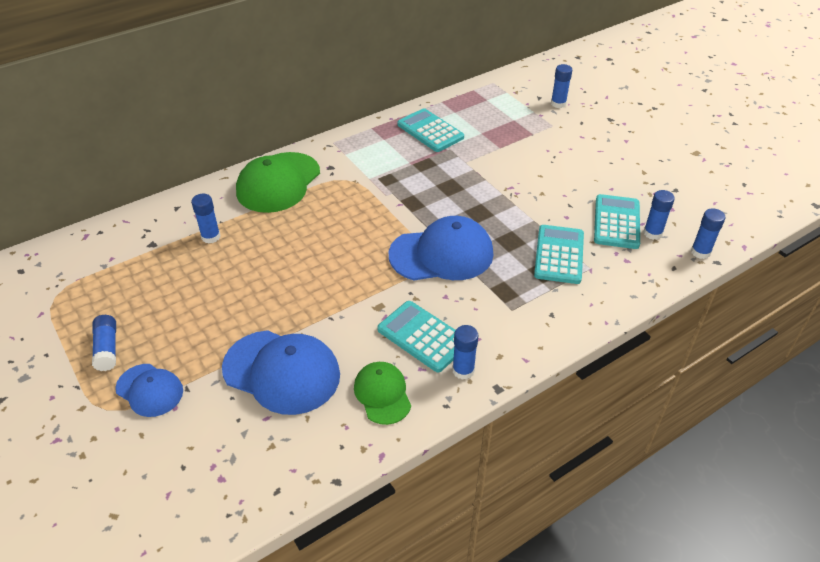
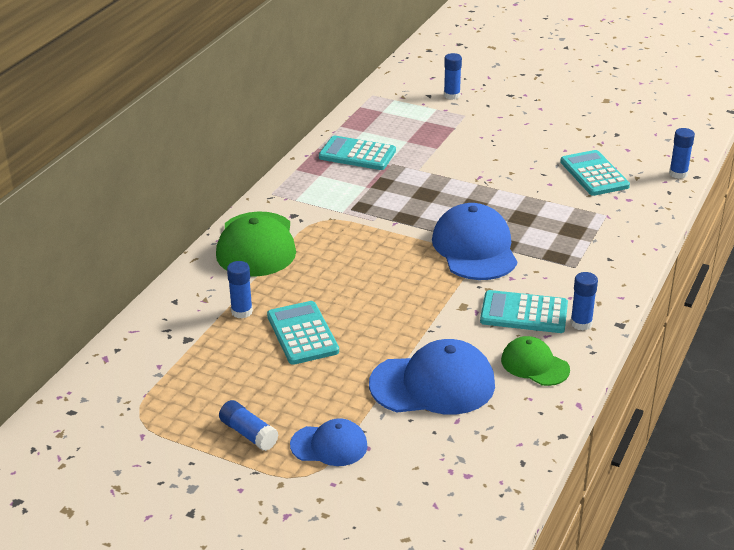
camera: 30 degrees left, 10 degrees down
blue cap [389,216,493,281] -> blue cap turned 60 degrees counterclockwise [432,203,517,280]
turquoise calculator [534,225,584,284] -> turquoise calculator moved to [267,301,339,365]
blue glue stick [643,190,675,240] -> none

